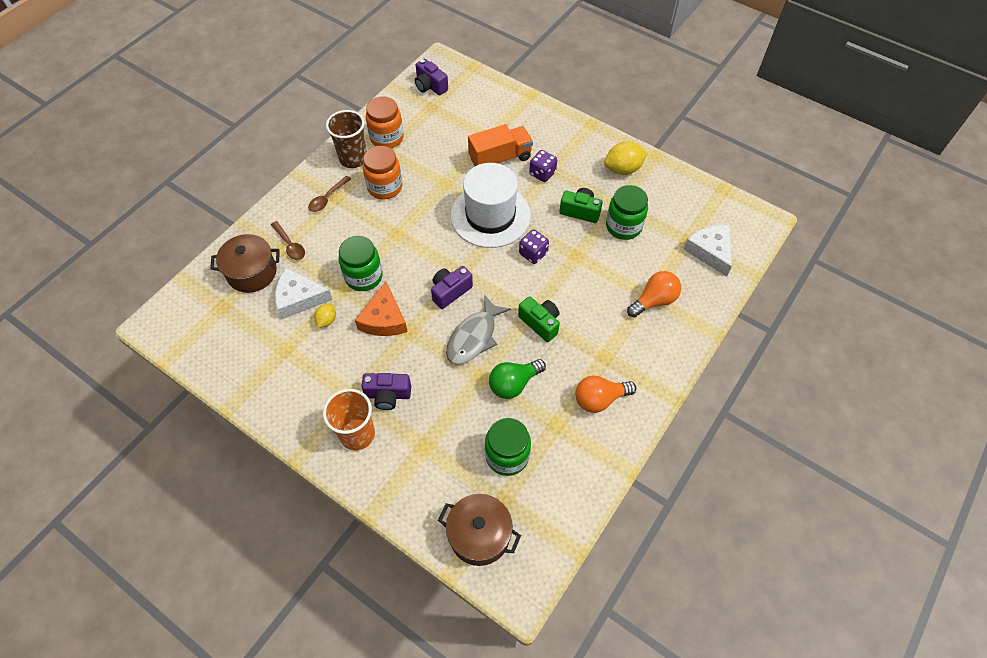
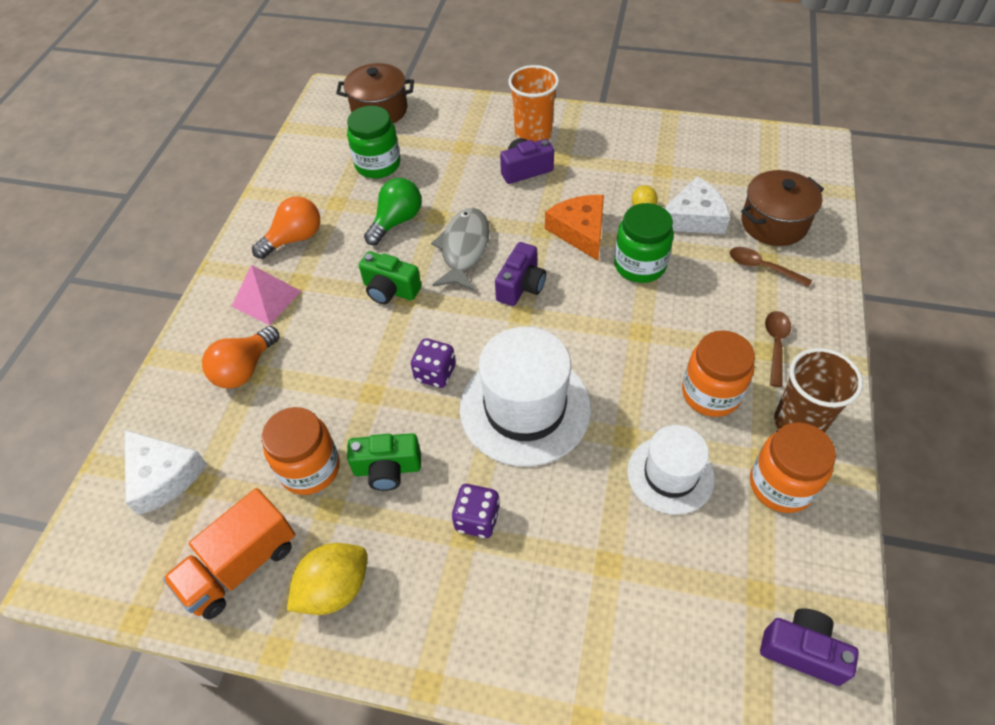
camera: 160 degrees right, 5 degrees down
orange truck [468,124,533,166] -> orange truck moved to [163,488,295,620]
green jar [606,185,648,240] -> orange jar [262,407,340,495]
none -> pink pyramid [231,265,301,325]
none -> white hat [627,425,715,515]

